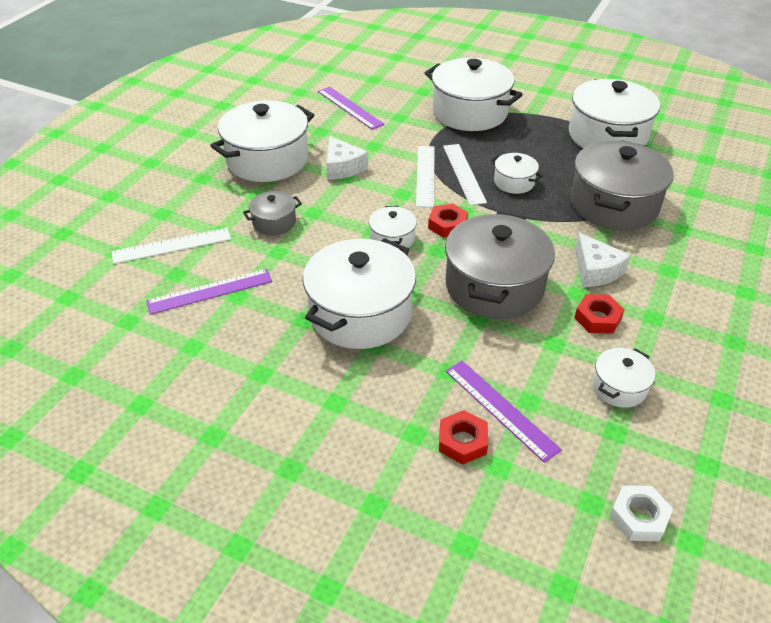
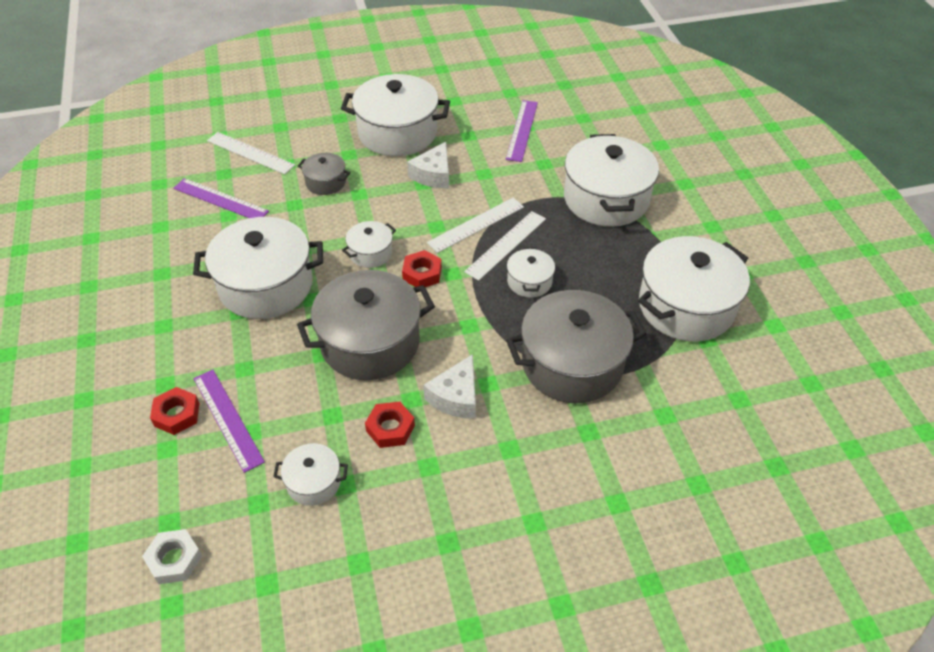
camera: 50 degrees right, 5 degrees up
purple ruler [446,361,562,463] -> purple ruler turned 45 degrees counterclockwise [193,370,265,473]

